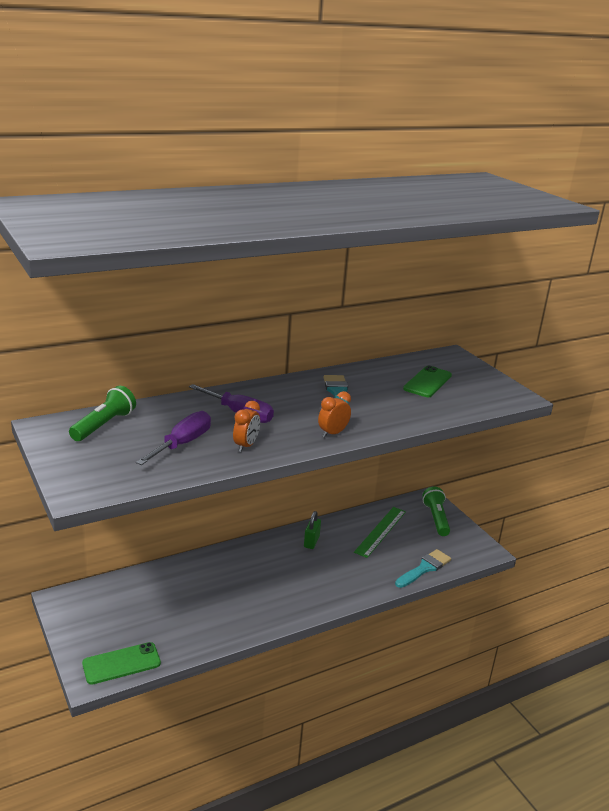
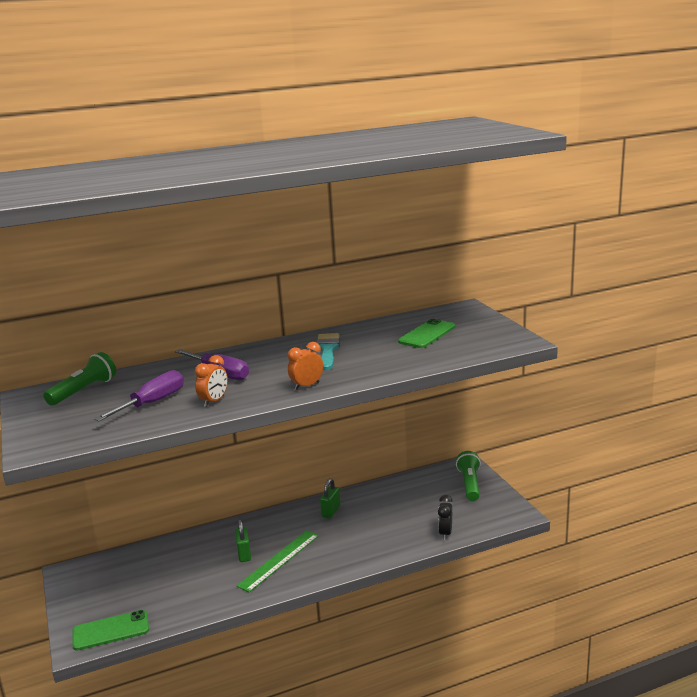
camera: 10 degrees right, 5 degrees down
green ruler [354,507,406,558] -> green ruler moved to [237,530,319,593]
turquoise brush [395,549,451,588] -> black clock [438,495,453,540]
none -> green padlock [235,519,251,562]

